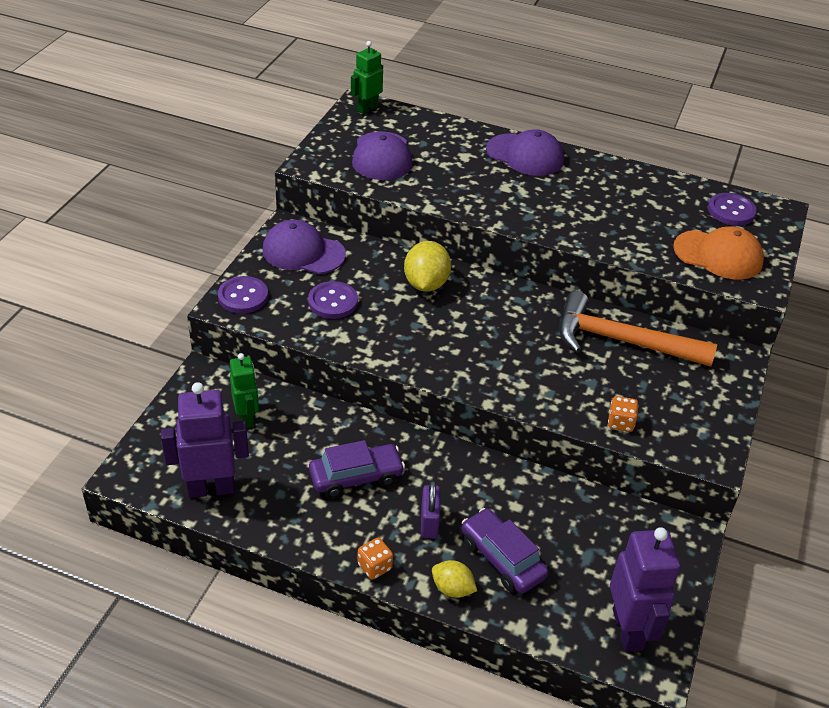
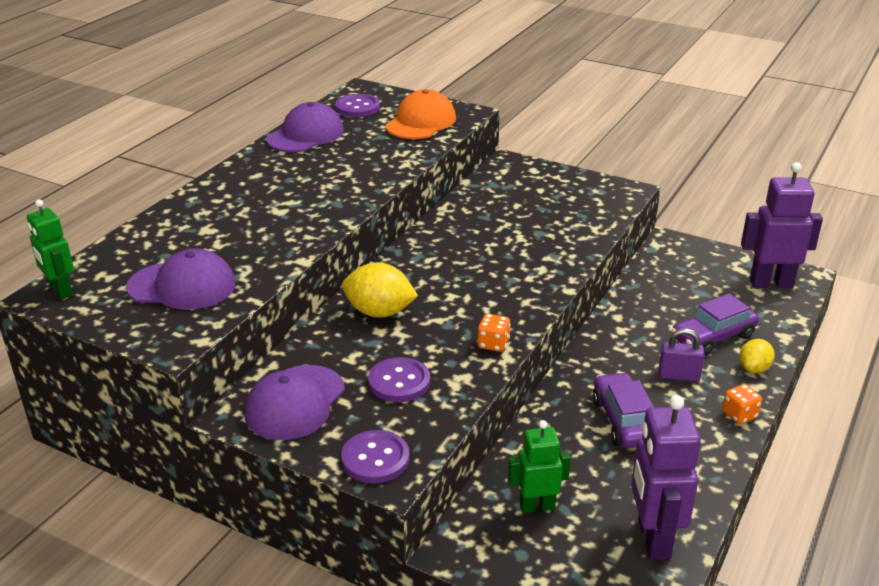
camera: 80 degrees left, 10 degrees down
purple cap [486,129,564,176] -> purple cap moved to [266,102,344,152]
orange hammer [559,291,717,367] -> none
orange dice [608,396,639,432] -> orange dice moved to [477,314,510,352]

